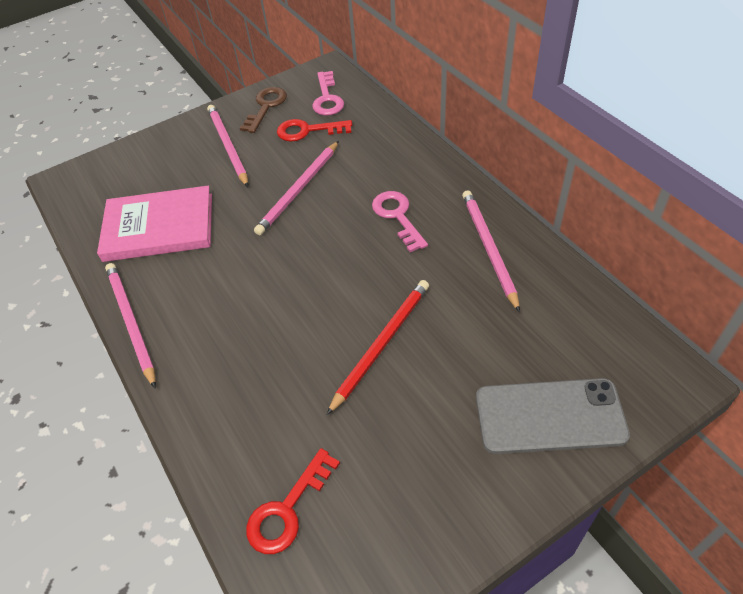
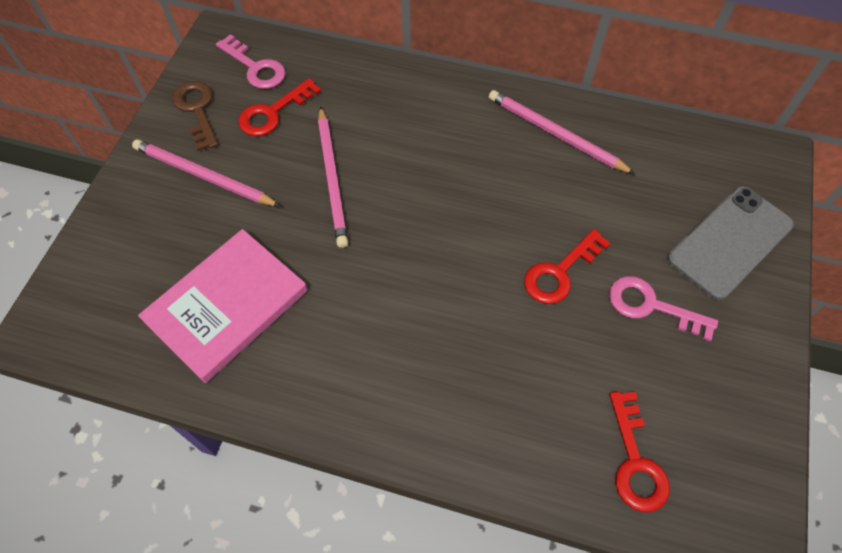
camera: 45 degrees left, 10 degrees up
pink pencil [105,263,156,388] -> none
red pencil [327,280,429,415] -> red key [524,229,610,304]
pink key [372,191,428,252] -> pink key moved to [609,276,718,341]

